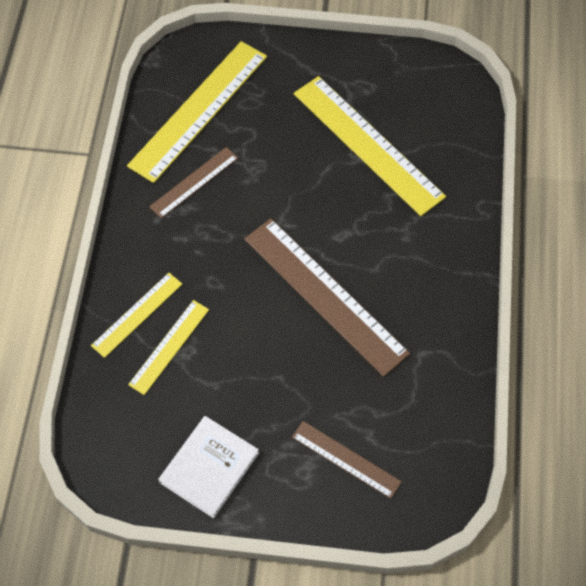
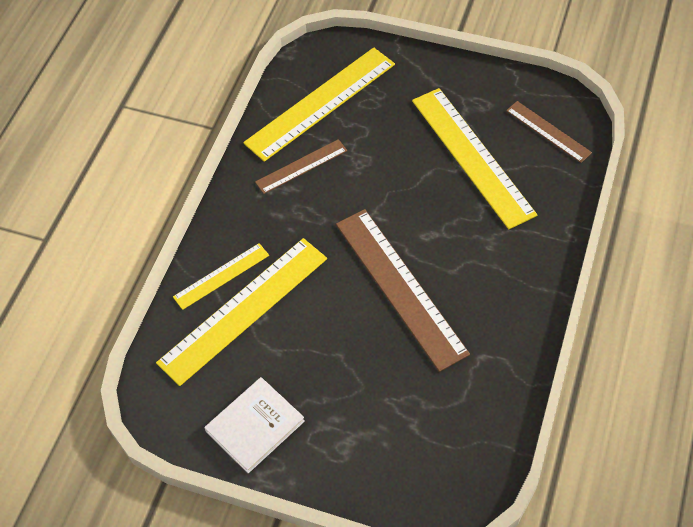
camera: 15 degrees right, 5 degrees down
yellow ruler [128,300,209,395] -> yellow ruler [156,238,327,386], size x1.89
brown ruler [292,421,402,499] -> brown ruler moved to [506,101,592,163]

